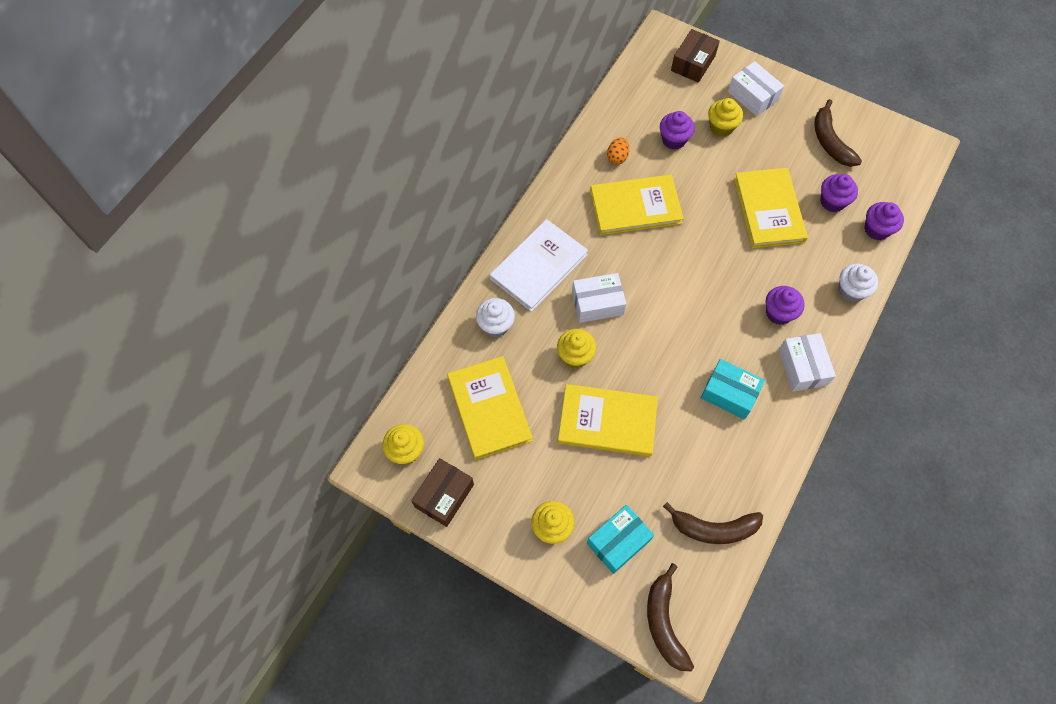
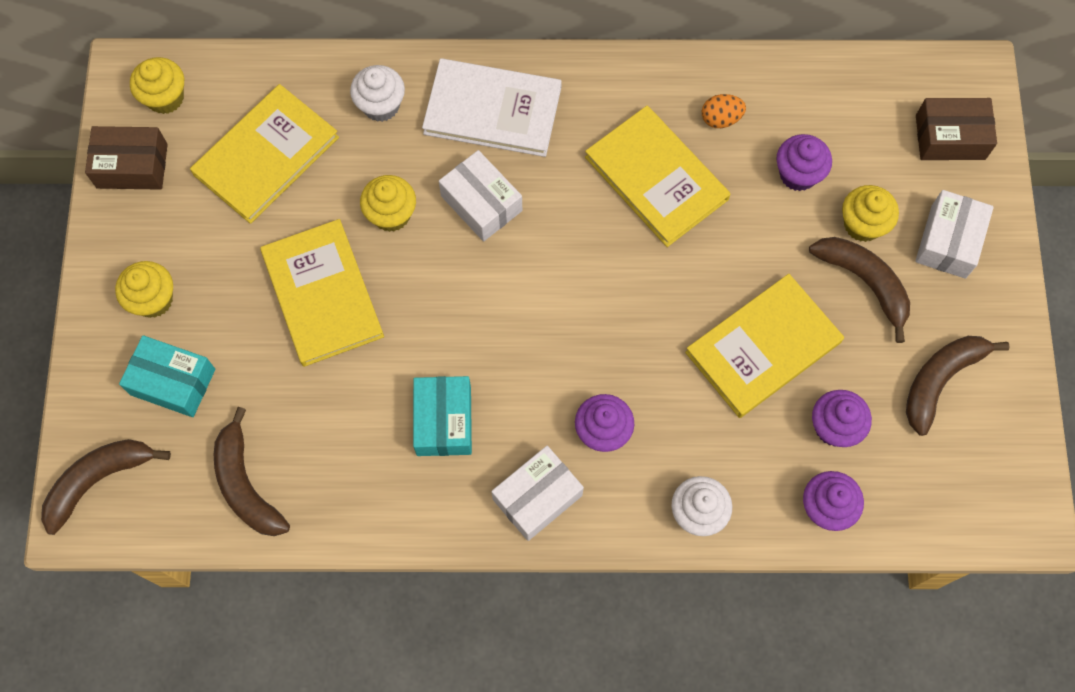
camera: 60 degrees right, 5 degrees up
none -> brown banana [809,237,910,343]

